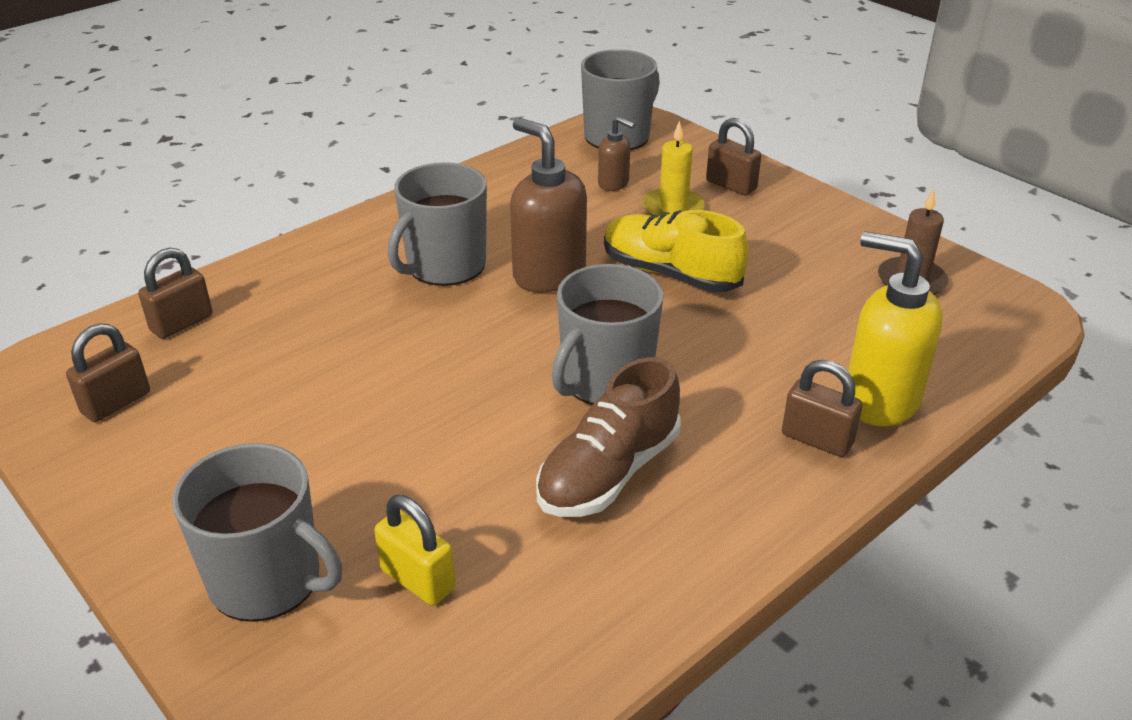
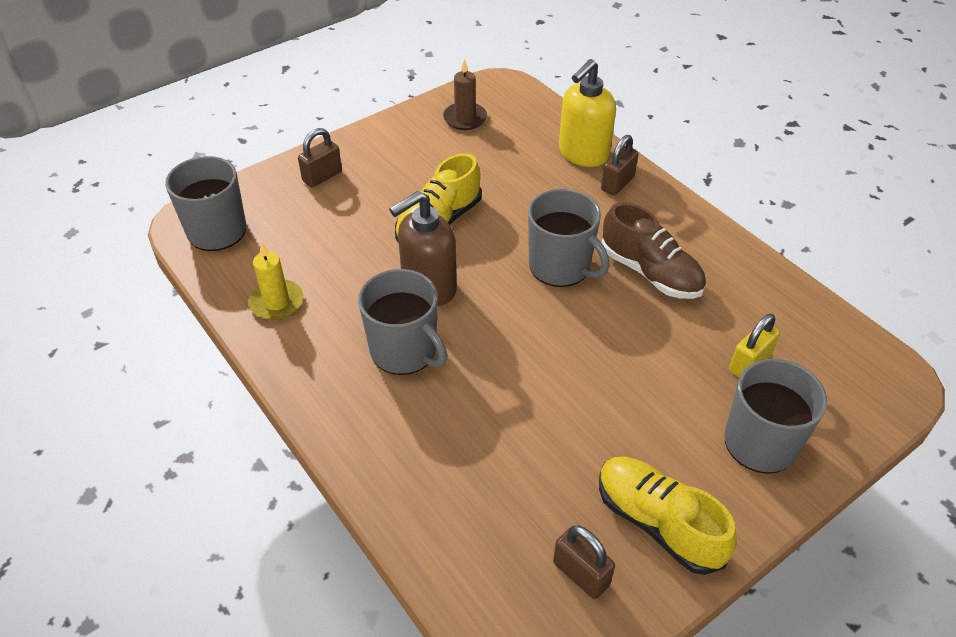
camera: 85 degrees left, 10 degrees up
brown padlock [138,248,213,339] -> none
brown soap dispenser [598,116,635,191] -> none
yellow candle [643,121,705,217] -> yellow candle moved to [248,242,303,320]
none -> yellow shoe [599,457,737,575]

